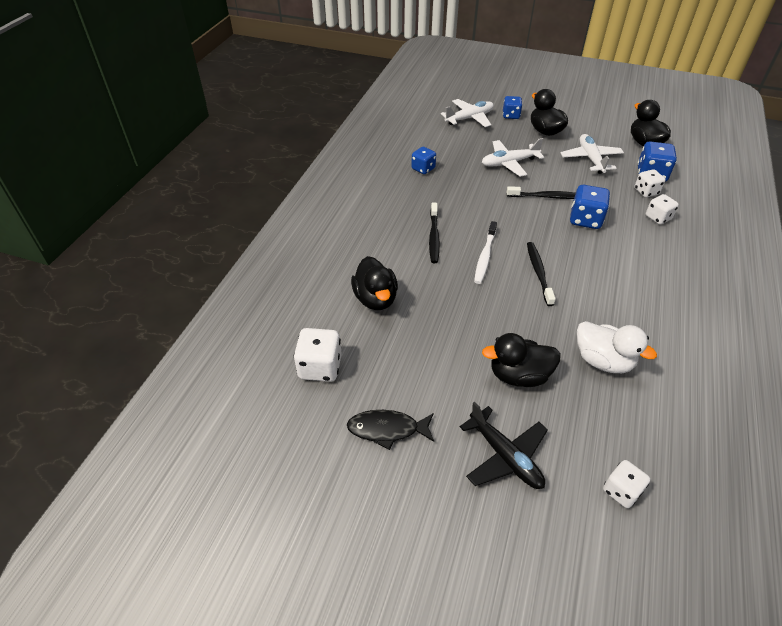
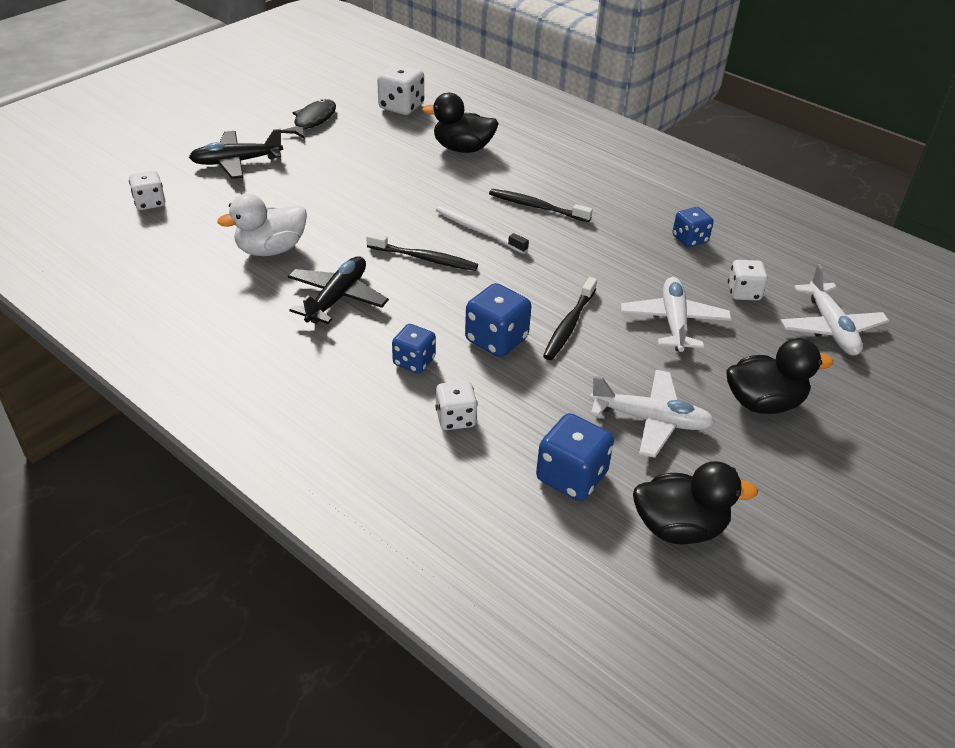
camera: 110 degrees right, 5 degrees down
black duck [482,333,561,387] -> none
blue dice [503,96,522,119] -> blue dice moved to [392,324,436,374]
white dice [634,169,665,197] -> white dice moved to [728,260,768,301]
none -> black plane [288,256,389,324]

